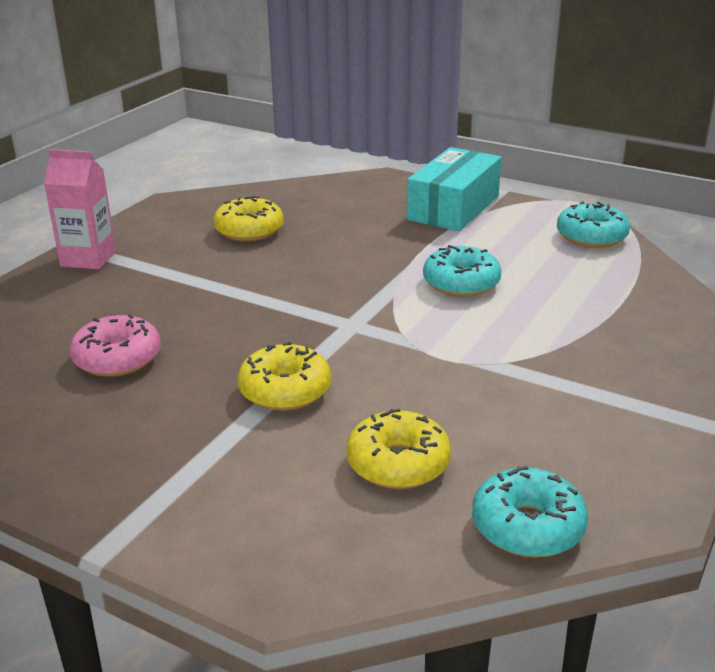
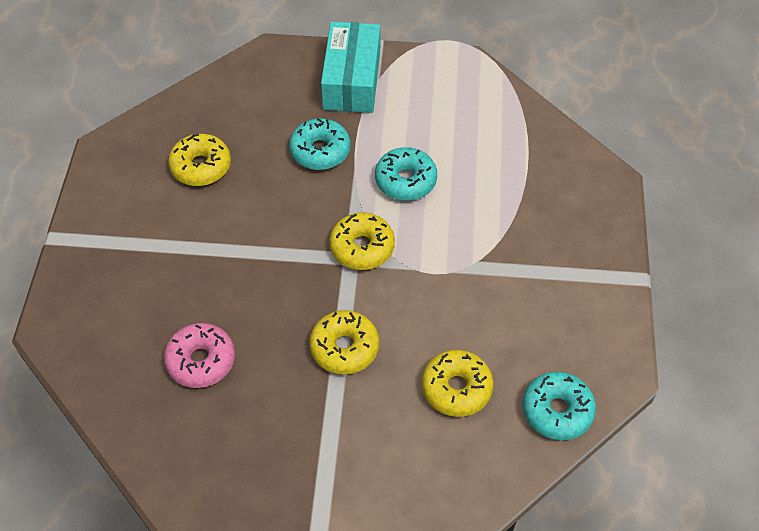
camera: 25 degrees left, 25 degrees up
pink carton [44,149,116,269] -> none
turquoise donut [557,201,630,248] -> turquoise donut moved to [289,118,350,170]
none -> yellow donut [329,212,395,270]

